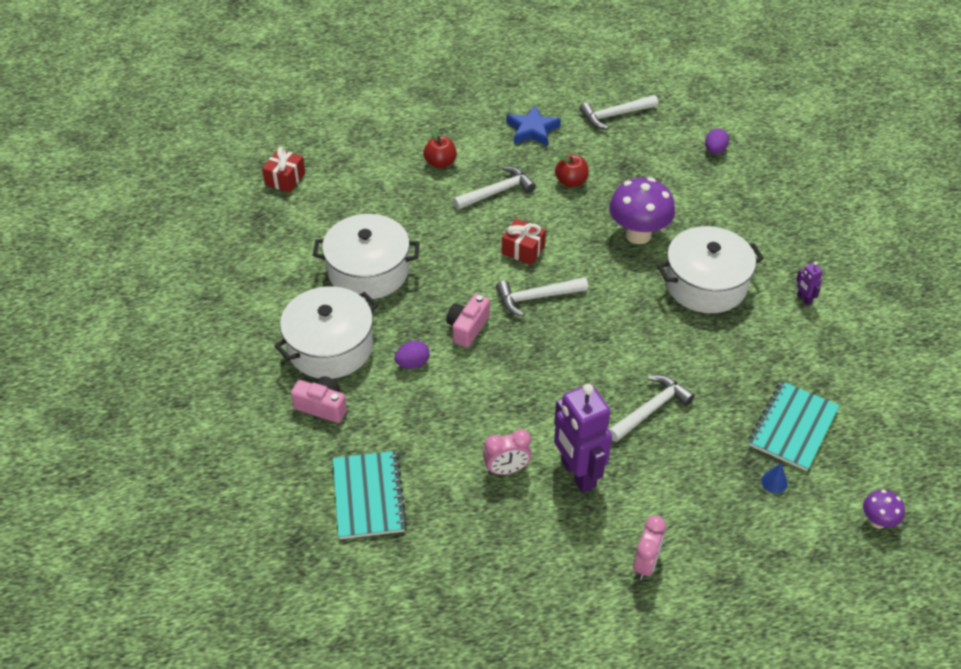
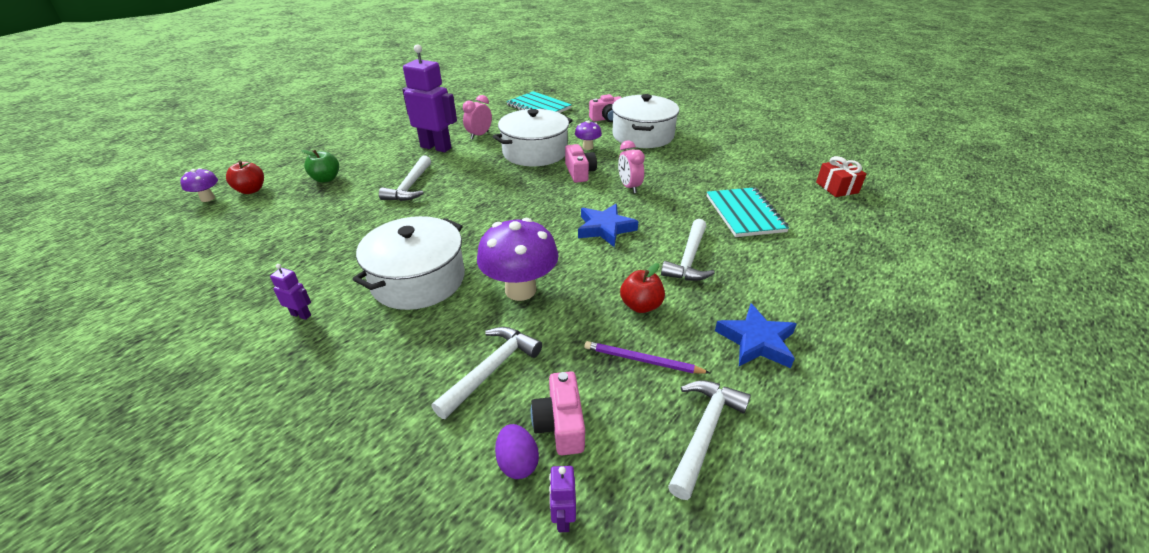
camera: 140 degrees right, 10 degrees down
white pot [313,214,420,300] -> white pot moved to [493,109,573,166]
purple egg [395,340,430,369] -> purple mushroom [575,121,602,150]
red apple [423,129,457,169] -> red apple moved to [226,161,264,194]
white hammer [496,277,588,317] -> white hammer moved to [431,327,542,419]
red gift [502,219,546,265] -> blue star [578,204,638,247]
pink clock [633,515,666,580] -> pink clock moved to [618,140,645,193]
turquoise notebook [748,381,840,471] -> turquoise notebook moved to [707,187,789,237]
blue cone [761,463,788,493] -> none
none -> green apple [301,150,339,183]
none -> pink camera [531,371,585,455]
none -> purple robot [549,466,576,532]
none -> purple pencil [584,341,710,374]

